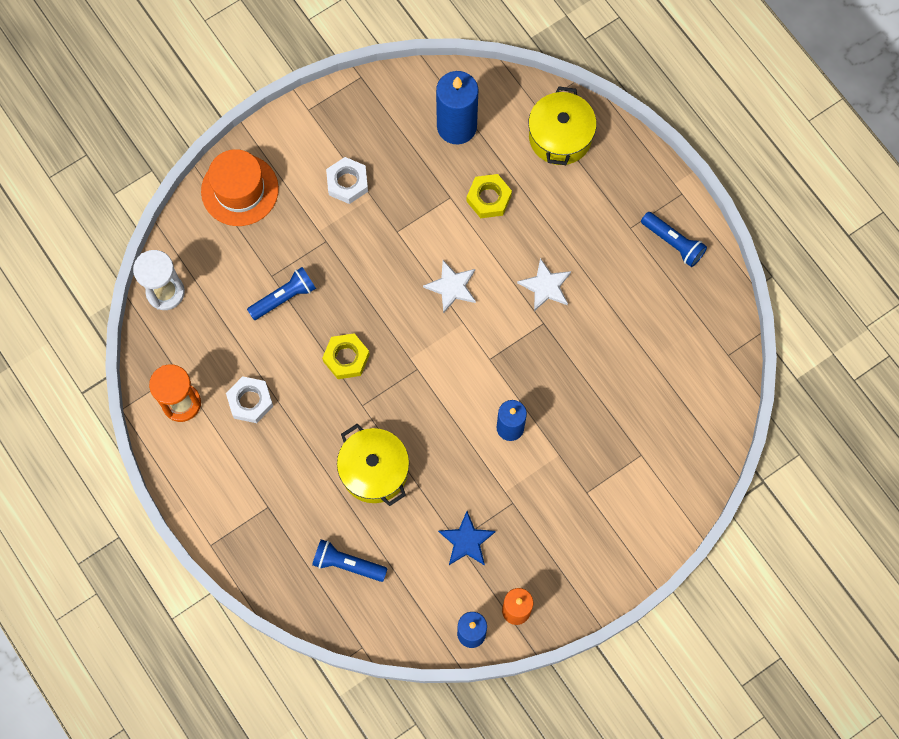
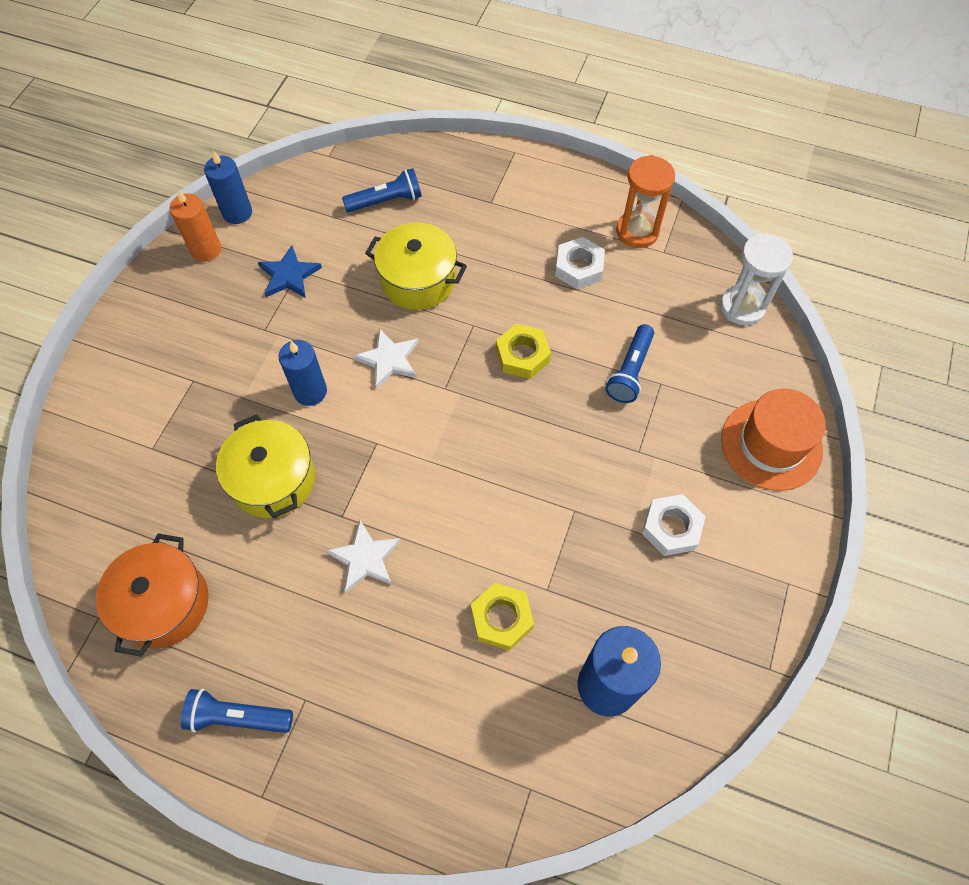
camera: 145 degrees right, 10 degrees down
white star [423,260,476,313] -> white star moved to [353,328,418,389]
yellow pot [528,86,597,165] -> yellow pot moved to [216,414,315,518]
none -> orange pot [96,533,208,657]

